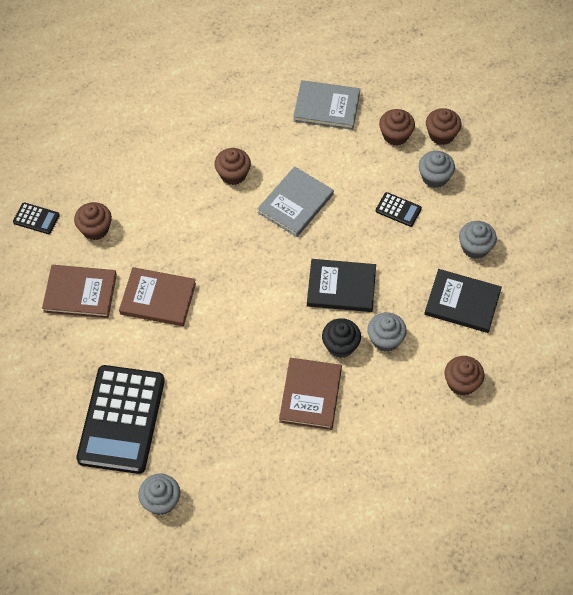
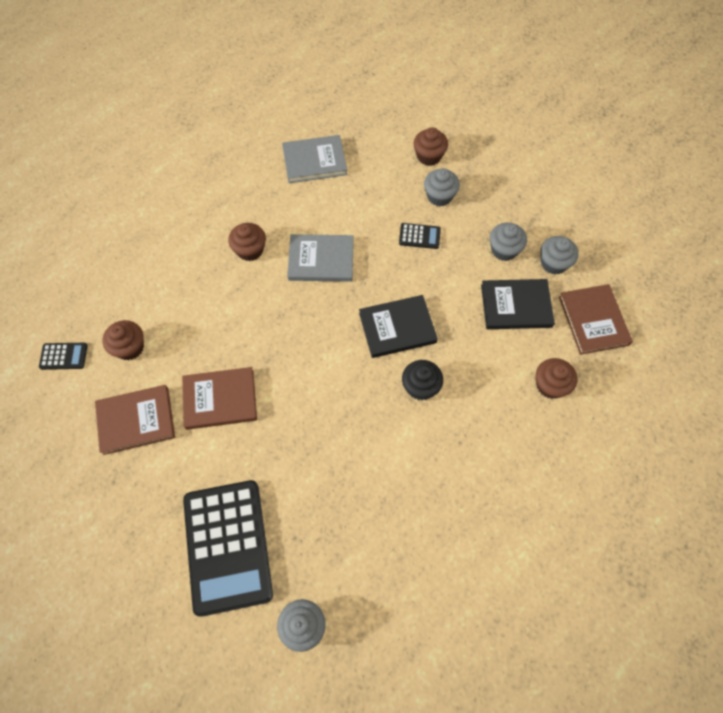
camera: 20 degrees left, 5 degrees up
grey book [257,166,334,237] -> grey book turned 75 degrees clockwise [287,234,354,282]
brown book [279,358,342,430] -> brown book moved to [559,284,633,355]
grey cupcake [367,312,407,352] -> grey cupcake moved to [540,236,579,275]
brown cupcake [379,109,415,146] -> none

